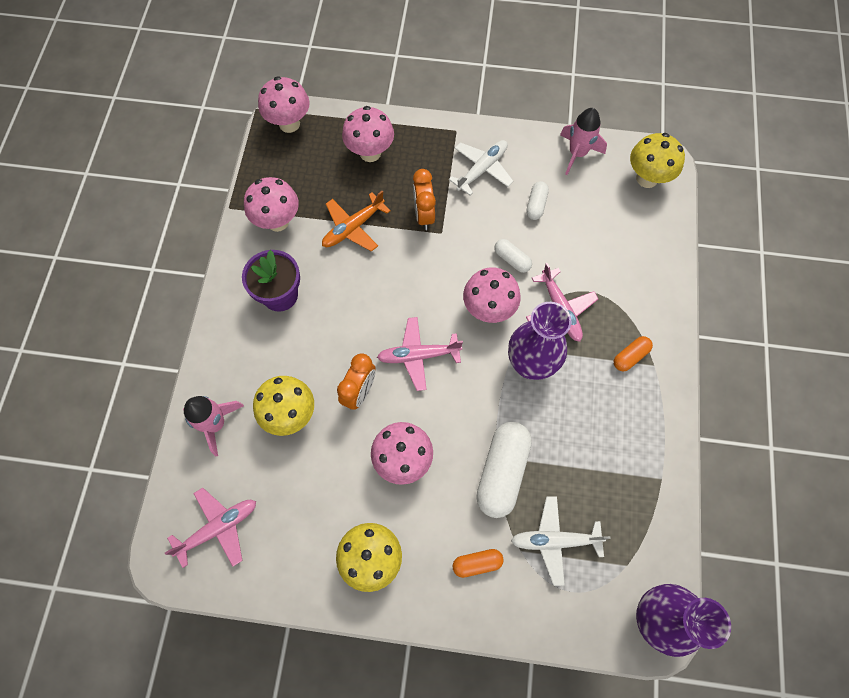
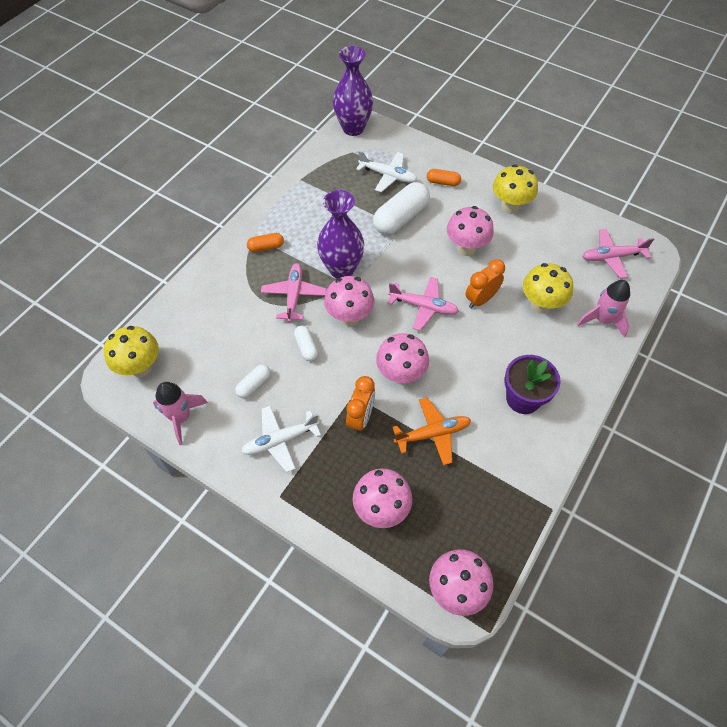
camera: 155 degrees left, 10 degrees down
pink mushroom [244,177,299,232] -> pink mushroom moved to [376,333,429,385]

